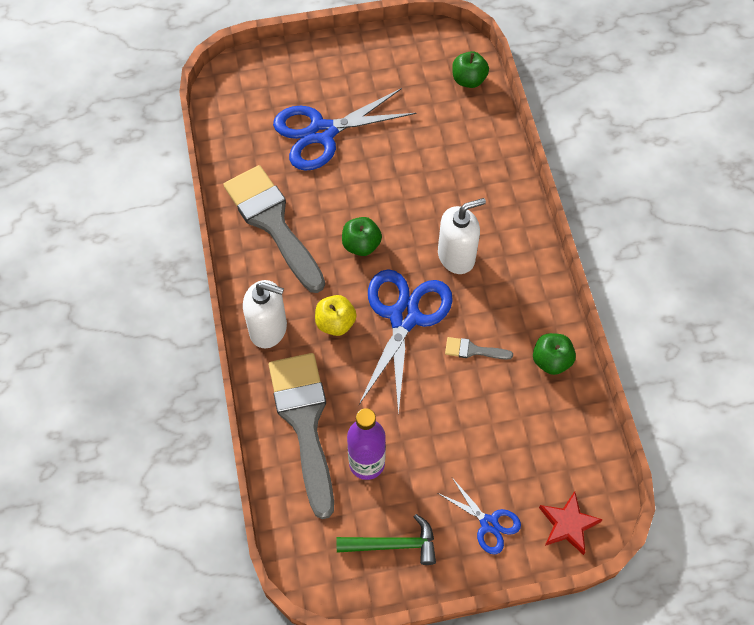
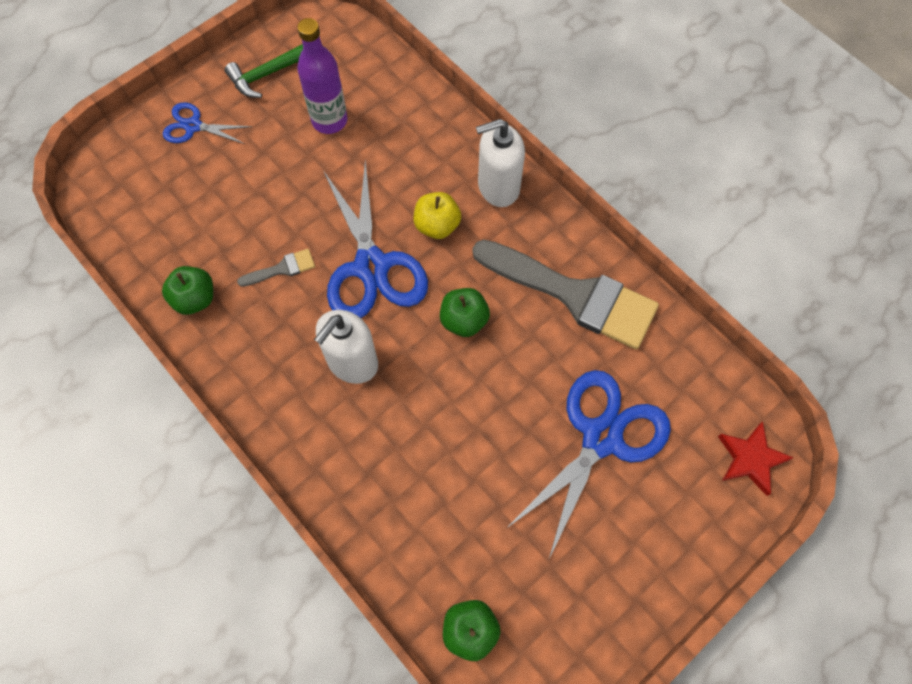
camera: 150 degrees right, 5 degrees up
grey brush [269,353,334,519] -> none
red star [539,491,603,555] -> red star moved to [718,421,793,496]

